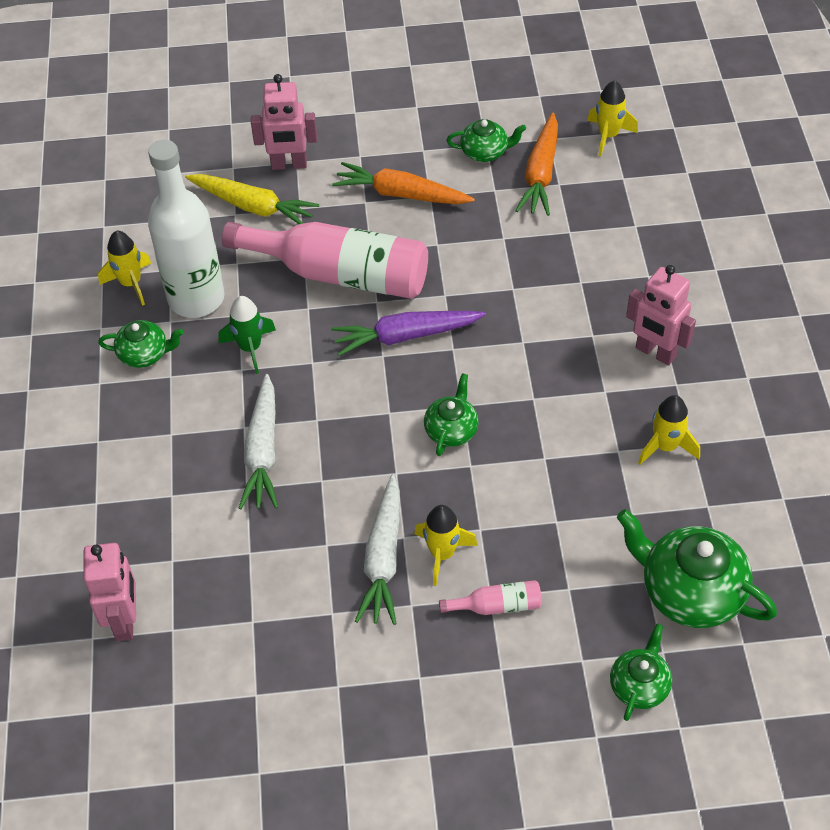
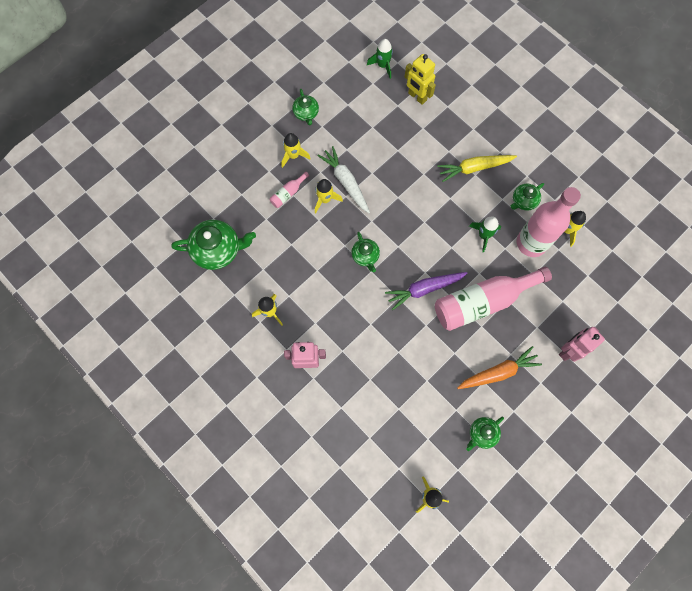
camera: 140 degrees right, 20 degrees up
pink robot [83,543,136,641] -> yellow robot [404,54,436,105]
white bottle [148,140,224,318] -> pink bottle [517,187,581,257]
yellow carrot [185,174,319,224] -> yellow carrot moved to [437,155,517,182]
white carrot [239,374,278,509] -> none
purple carrot [331,311,486,356] -> purple carrot turned 150 degrees counterclockwise [385,272,467,310]
orange carrot [515,113,558,216] -> none
green teapot [610,624,672,721] -> green teapot moved to [292,89,319,125]
none -> yellow rocket [282,133,311,168]
none -> green rocket [367,39,393,79]

